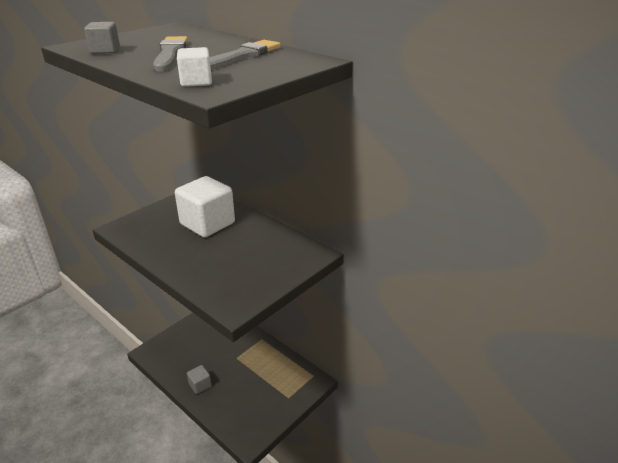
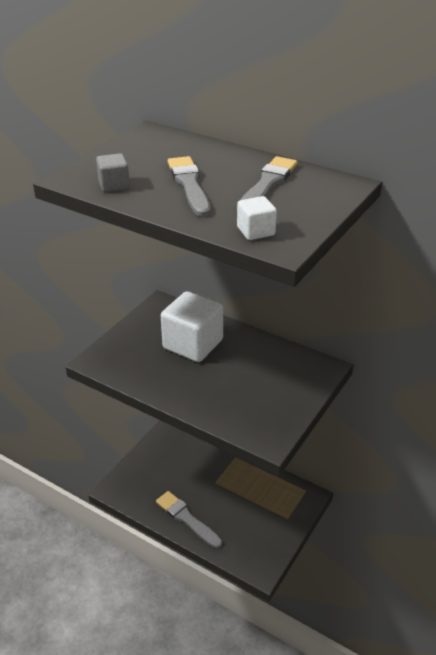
camera: 10 degrees left, 5 degrees up
grey cube [187,365,211,394] -> grey brush [156,491,222,549]

